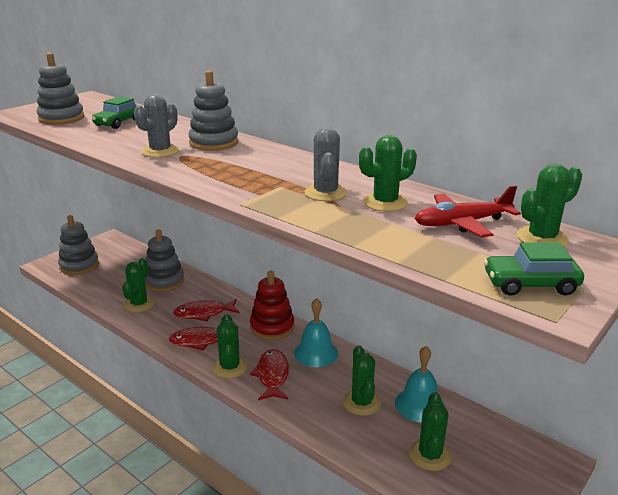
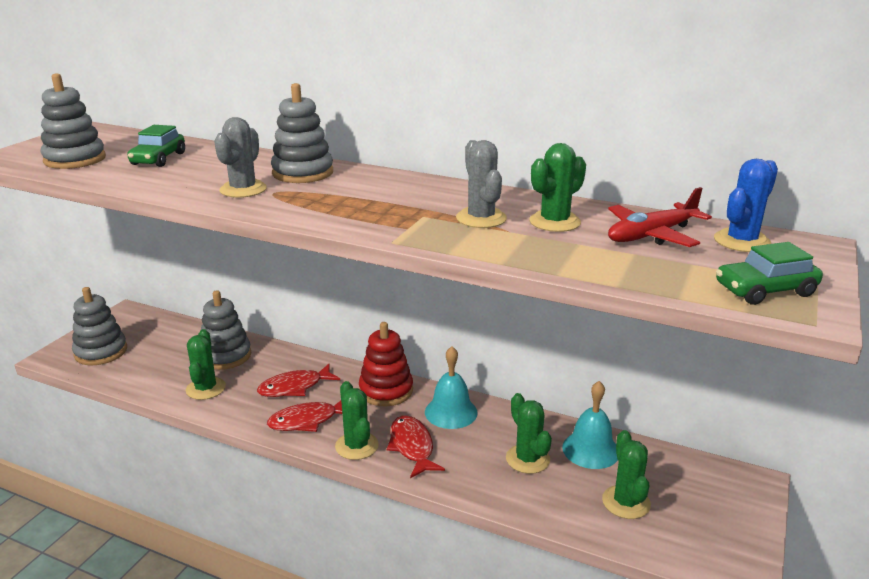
camera: 15 degrees left, 0 degrees up
green cactus [517,164,582,247] -> blue cactus [714,159,778,252]

